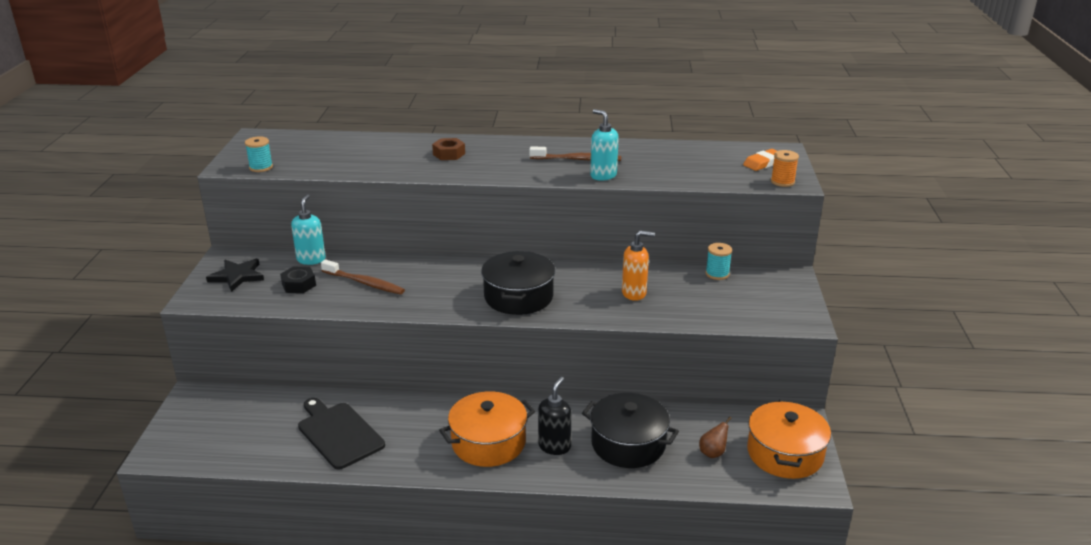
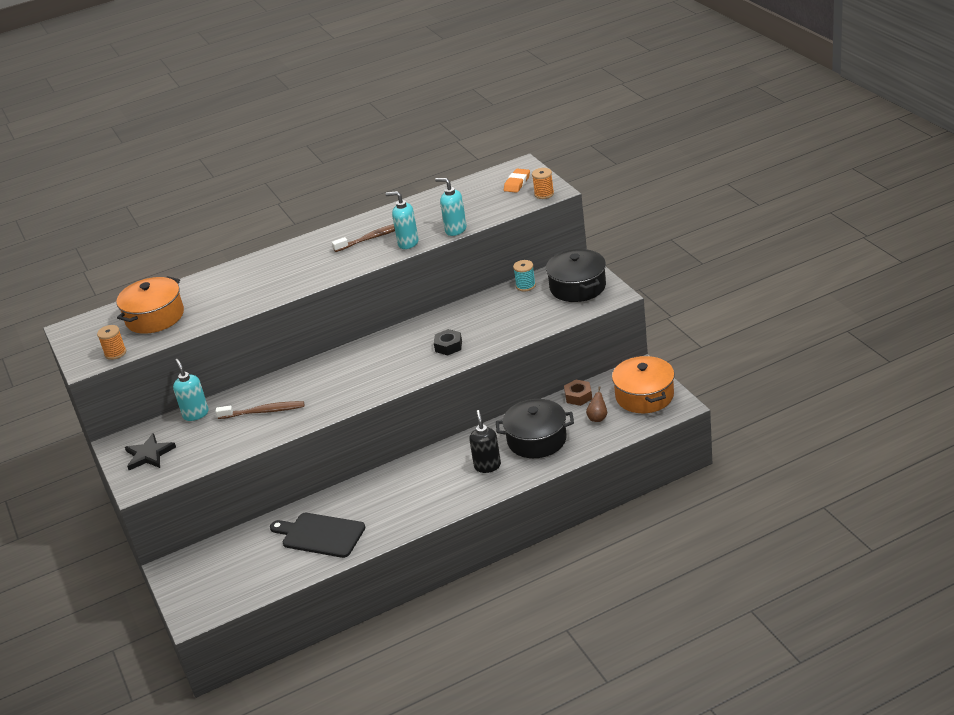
camera: 25 degrees left, 5 degrees up
turquoise spool [245,136,273,172] -> orange spool [97,325,126,360]
black nut [280,266,316,293] -> black nut moved to [434,329,462,355]
brown nut [432,138,465,160] -> brown nut moved to [564,379,592,406]
orange pot [439,391,535,467] -> orange pot moved to [117,276,184,334]
black pot [481,251,555,315] -> black pot moved to [546,249,606,302]
orange soap dispenser [622,231,655,301] -> none
none -> turquoise soap dispenser [435,178,467,236]

